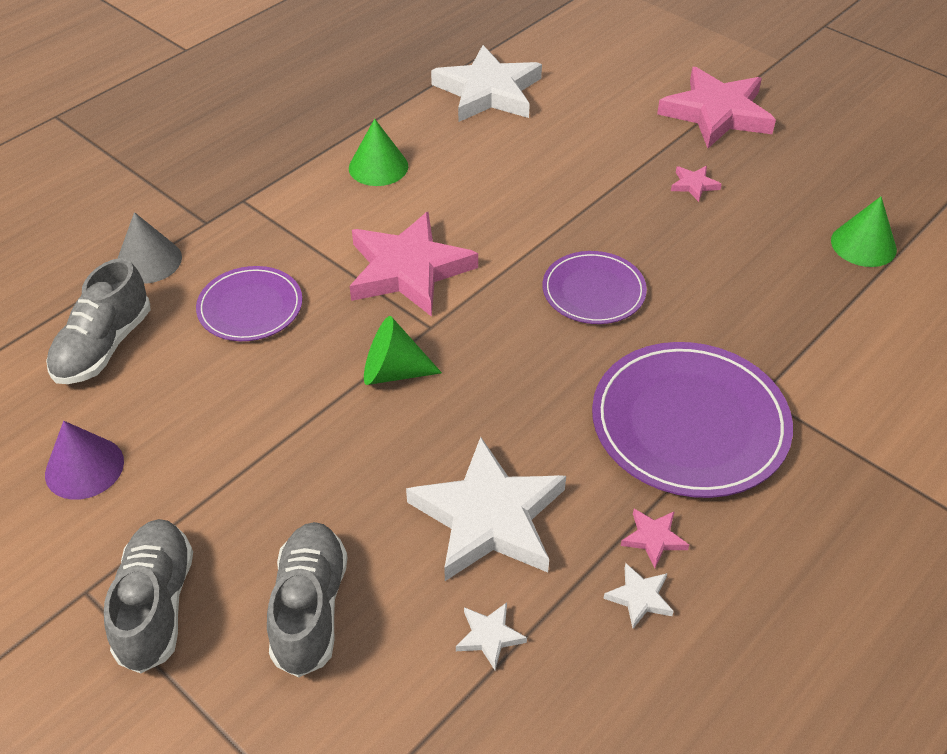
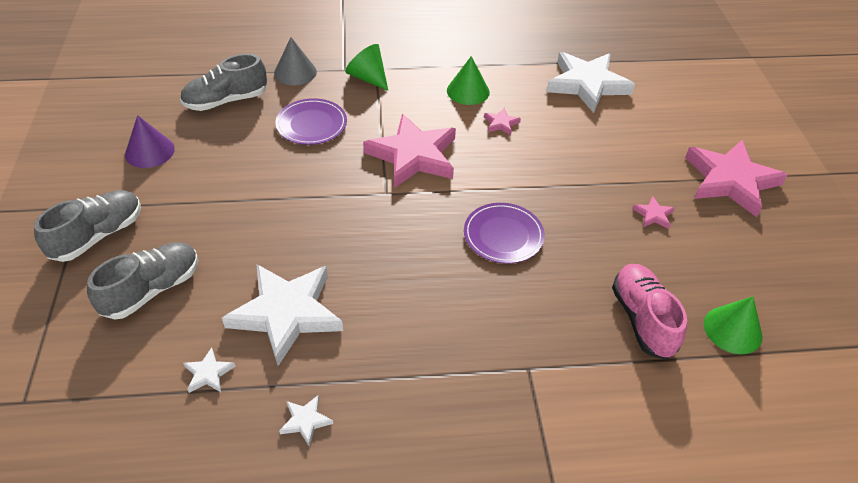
camera: 40 degrees right, 0 degrees up
green cone [364,316,442,385] -> green cone moved to [345,44,388,91]
purple plate [592,342,793,498] -> none
pink star [621,509,689,568] -> pink star moved to [484,108,521,135]
none -> pink shoe [612,264,687,360]

